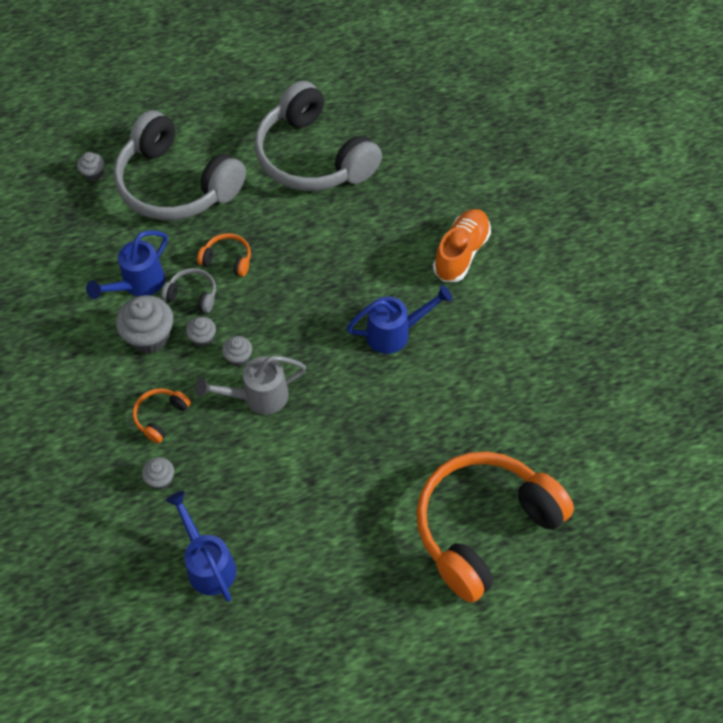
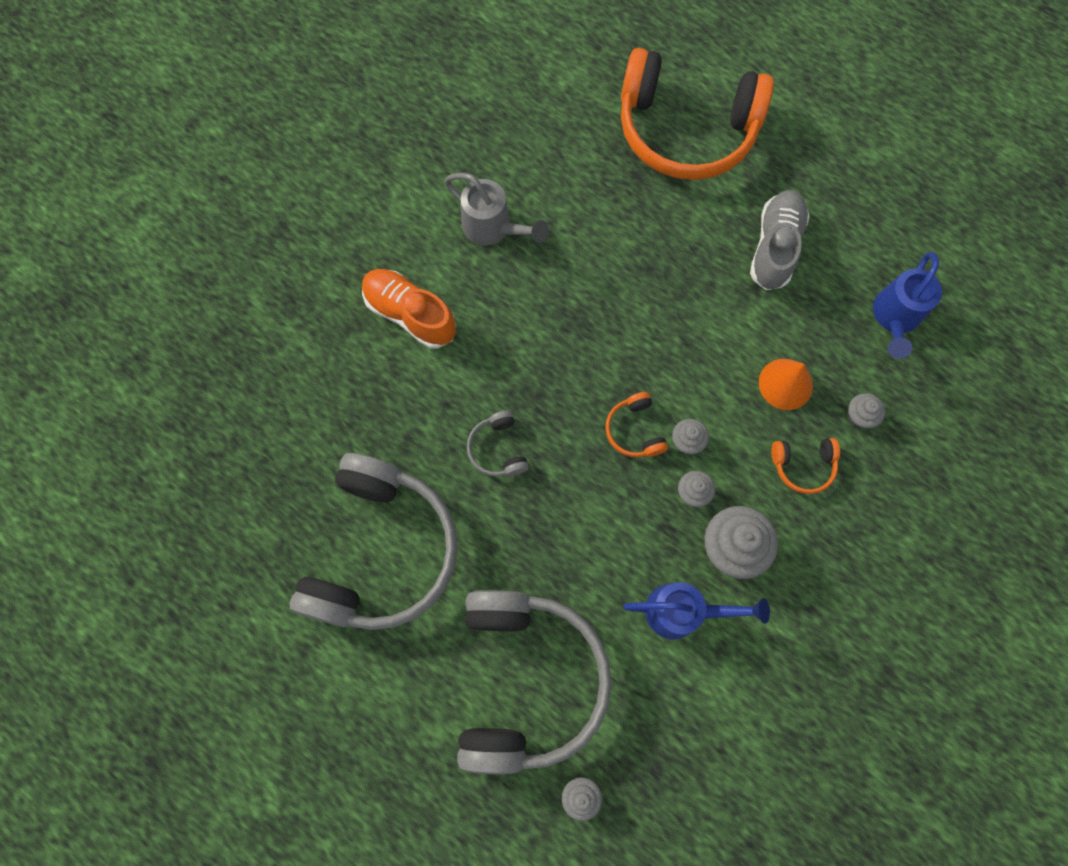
camera: 125 degrees left, 15 degrees up
grey headphones [161,268,216,313] -> grey headphones moved to [467,411,529,477]
grey watering can [195,356,306,414] -> grey watering can moved to [444,173,549,246]
orange headphones [197,233,251,277] -> orange headphones moved to [605,392,668,457]
blue watering can [347,285,453,354] -> none
orange shoe [433,209,491,282] -> orange shoe turned 45 degrees clockwise [362,269,456,348]
none -> grey shoe [750,190,810,290]
none -> orange cone [759,359,813,410]

